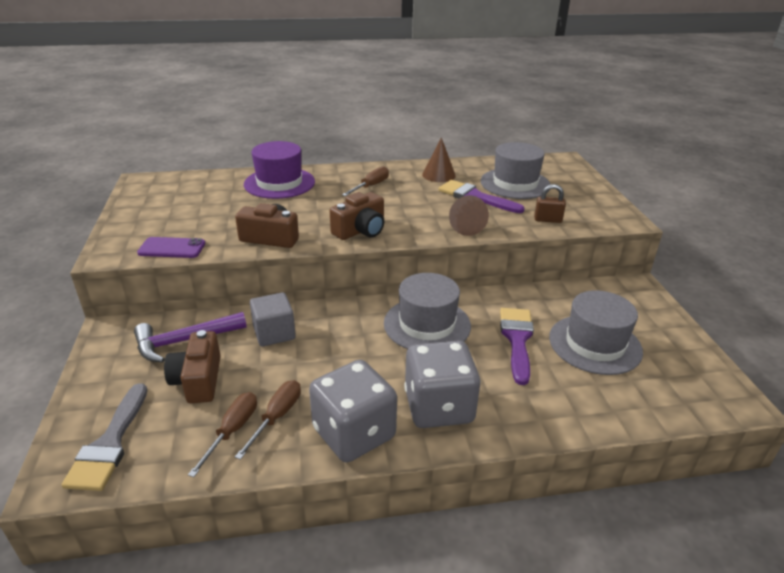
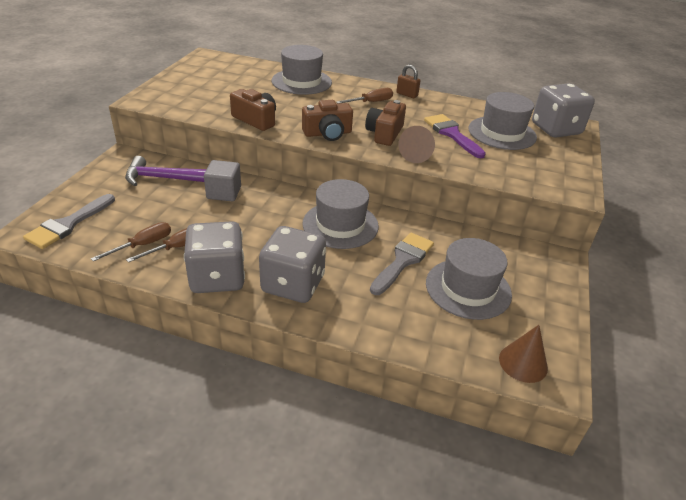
camera: 25 degrees right, 5 degrees up
purple phone [137,237,205,258] -> none
brown camera [164,330,221,403] -> brown camera moved to [365,100,406,146]
purple hat [244,141,315,199] -> grey hat [272,45,332,95]
brown cone [422,137,456,182] -> brown cone moved to [499,325,548,383]
purple brush [500,308,534,385] -> grey brush [370,233,434,295]
brown padlock [534,184,566,223] -> brown padlock moved to [396,65,420,98]
none -> grey dice [532,83,595,138]

